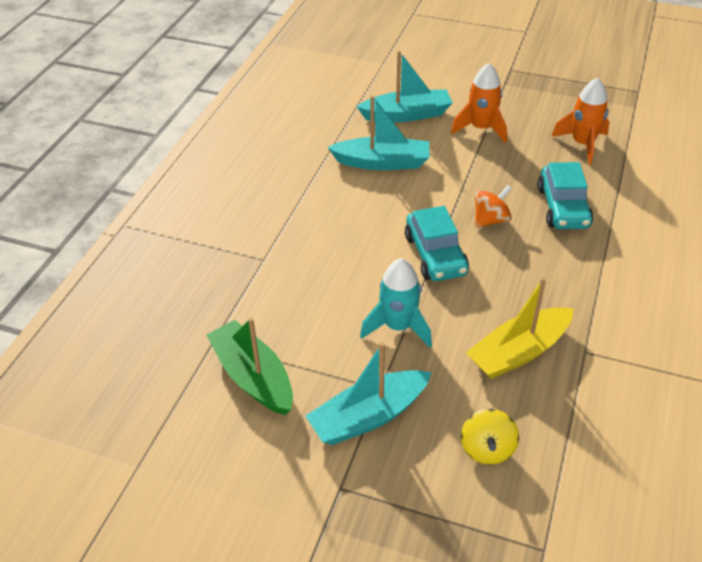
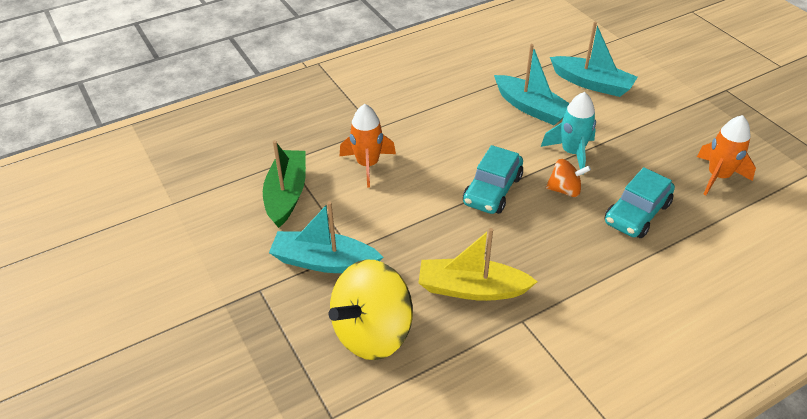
camera: 40 degrees right, 0 degrees up
turquoise rocket [360,258,432,348] -> turquoise rocket moved to [541,92,596,175]
orange rocket [451,63,507,143] -> orange rocket moved to [340,104,396,188]
yellow spinning top [461,409,519,465] -> yellow spinning top [329,260,413,360], size x1.95

